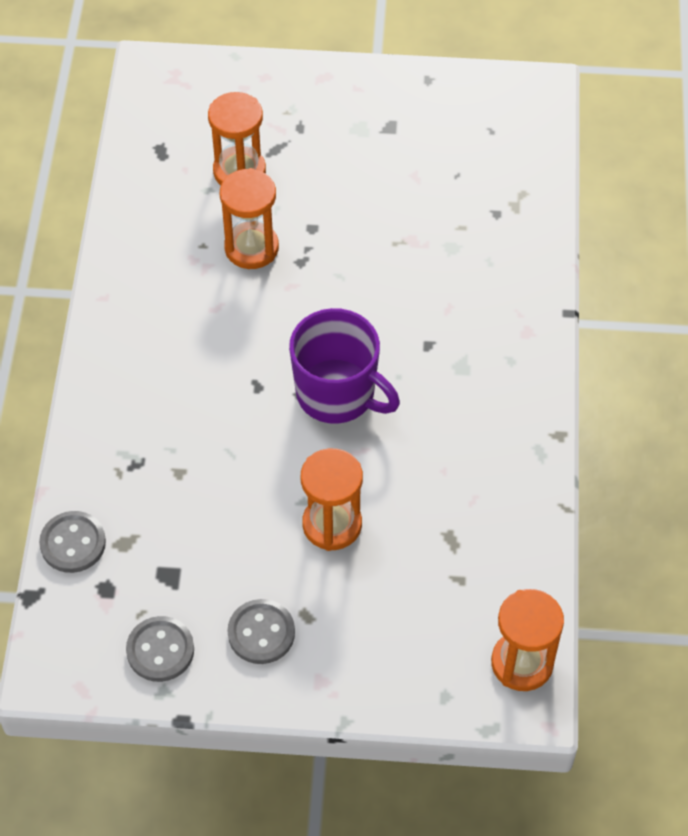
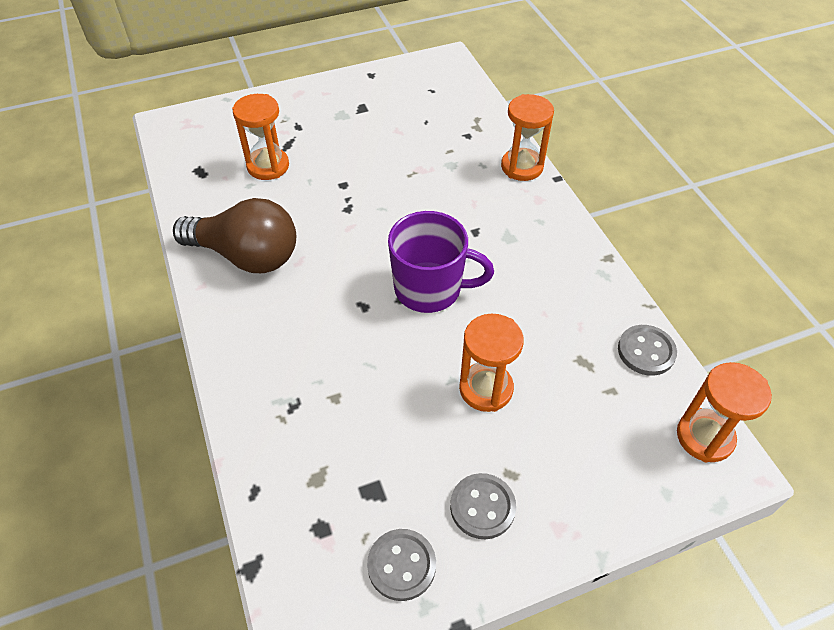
camera: 25 degrees left, 5 degrees down
grey button [39,511,106,573] -> grey button moved to [618,325,677,376]
orange hourglass [220,168,279,269] -> orange hourglass moved to [501,94,554,181]
none -> brown light bulb [173,198,296,273]

